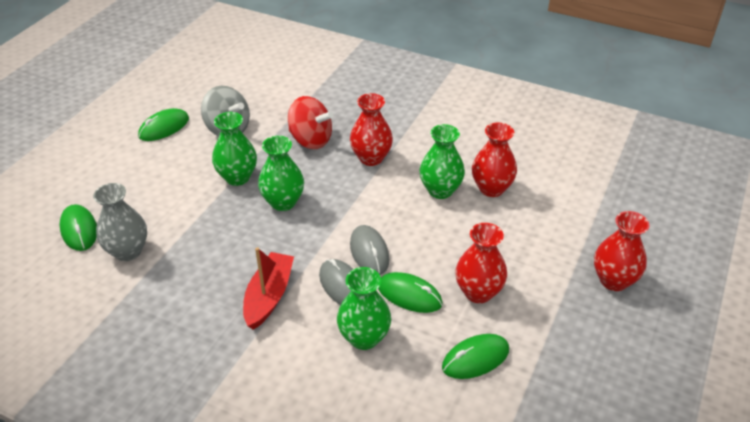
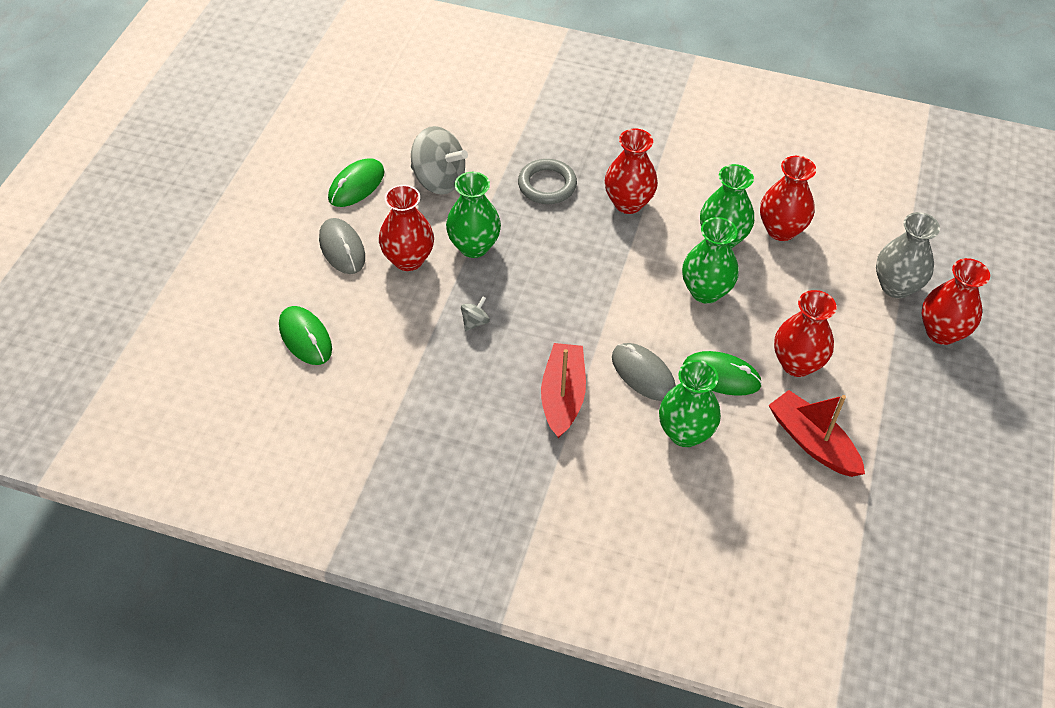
camera: 10 degrees left, 10 degrees up
grey vase [93,183,147,261] -> grey vase moved to [876,212,940,298]
green vase [258,136,304,211] -> green vase moved to [682,217,739,304]
red spinning top [288,96,334,149] -> grey ring [518,159,577,204]
grey mouse [350,225,389,275] -> grey mouse moved to [319,218,365,274]
green mouse [442,334,509,379] -> red boat [768,390,865,477]
none -> red vase [379,185,434,271]
none -> grey spinning top [461,297,490,331]

